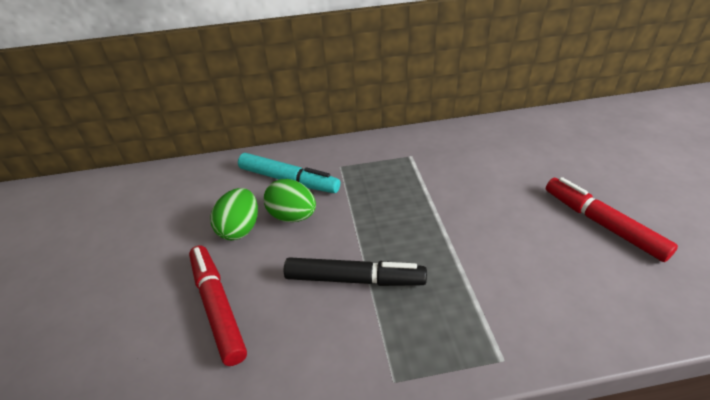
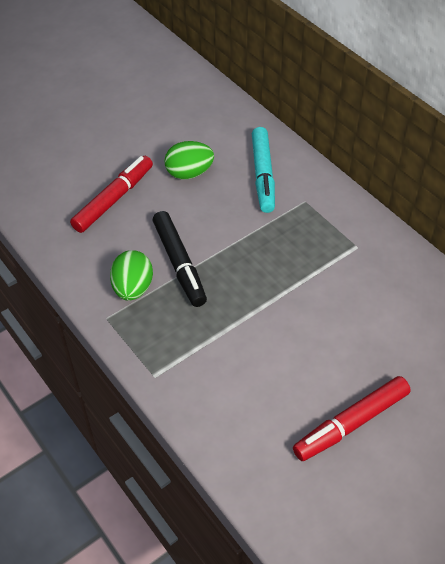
camera: 60 degrees right, 10 degrees up
green egg [264,179,316,222] -> green egg moved to [110,250,153,301]
red marker [546,177,678,262] -> red marker turned 150 degrees counterclockwise [293,376,411,461]

